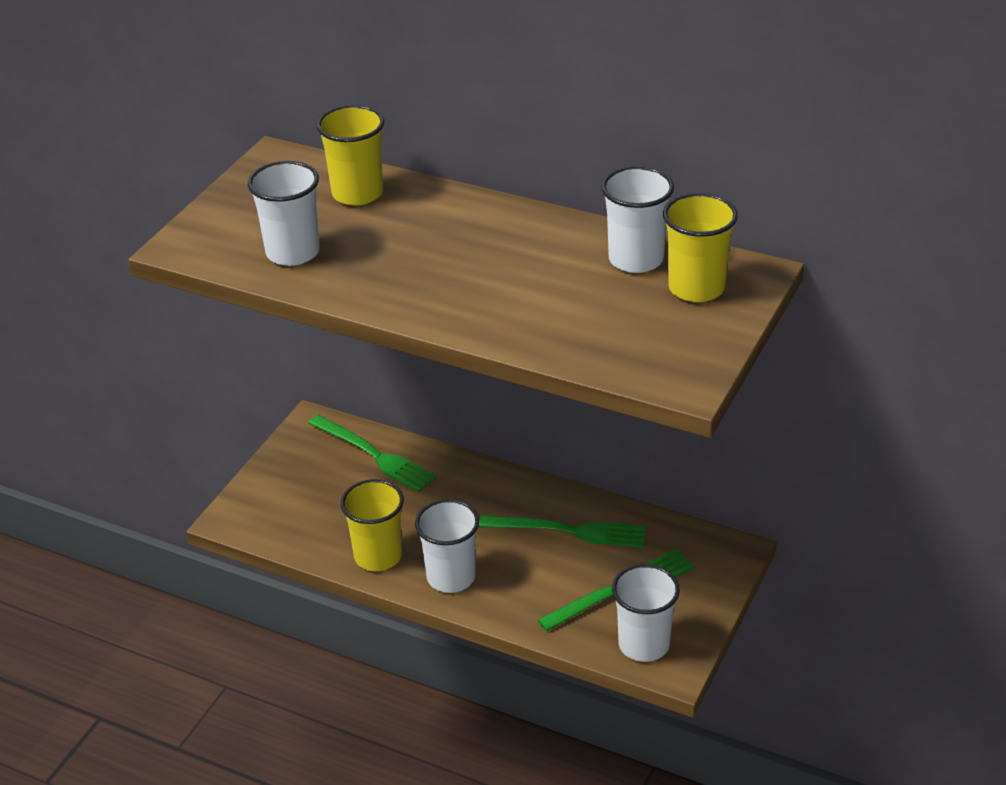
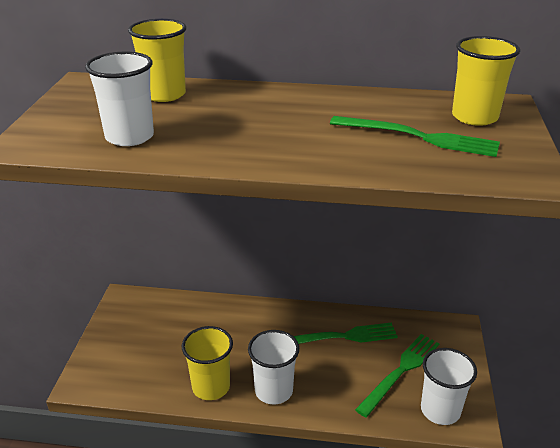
camera: 20 degrees left, 5 degrees down
green fork [308,415,436,492] -> green fork moved to [330,116,500,157]
white cup [601,166,674,273] -> none

